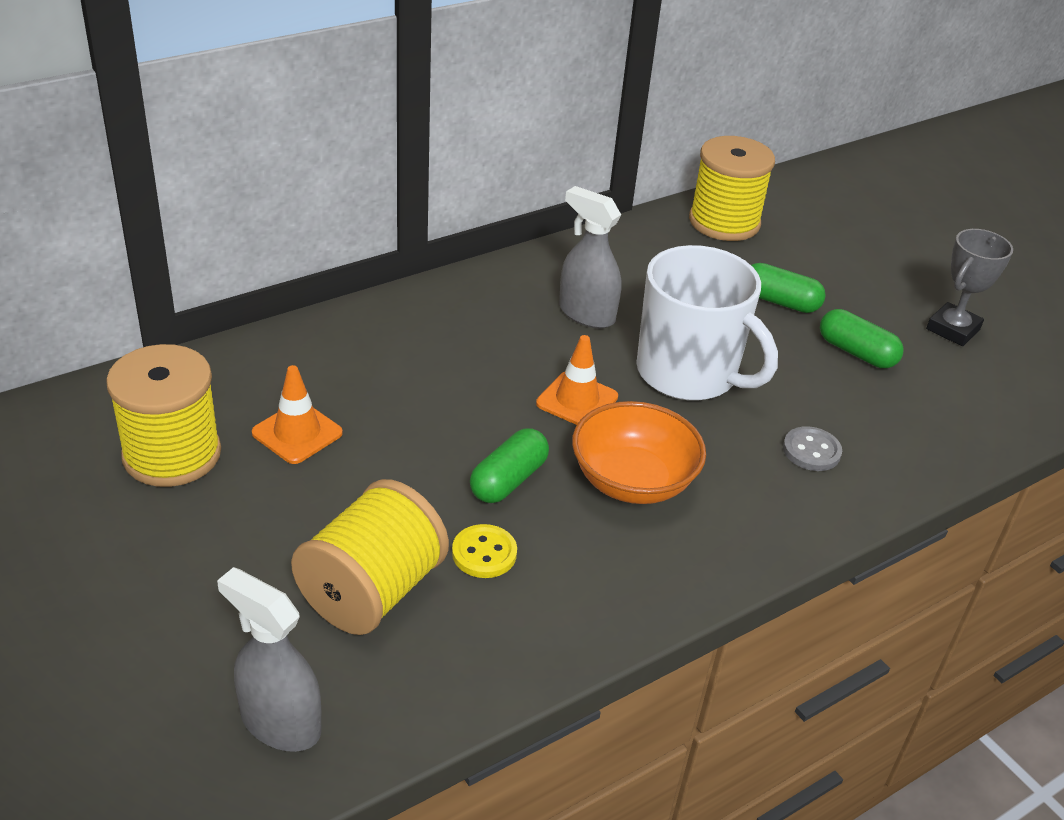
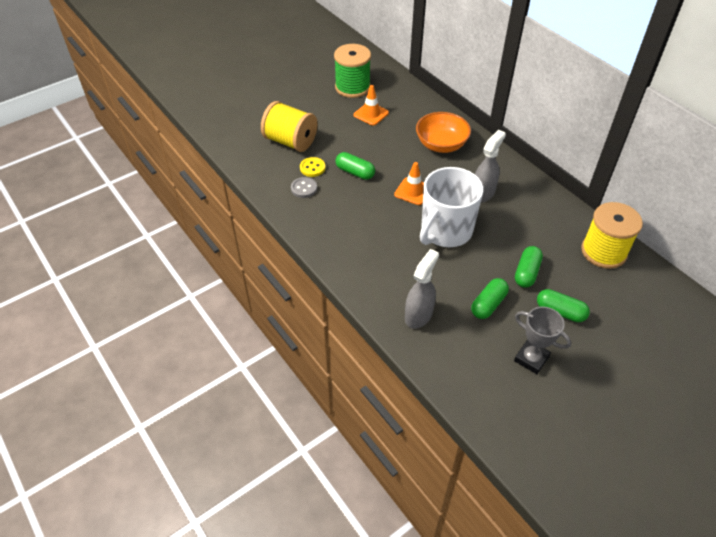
camera: 90 degrees right, 10 degrees up
yellow spool [106,344,221,487] -> green spool [334,44,371,98]
grey spray bottle [217,567,322,752] -> grey spray bottle moved to [405,249,439,329]
orange bowl [572,401,706,504] -> orange bowl moved to [416,112,471,153]
grey button [783,426,842,471] -> grey button moved to [291,177,317,198]
none -> green capsule [537,289,590,322]

